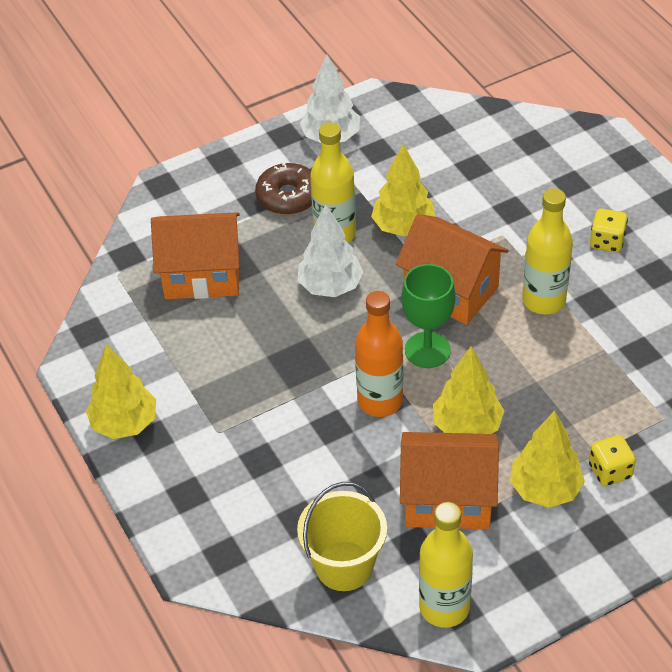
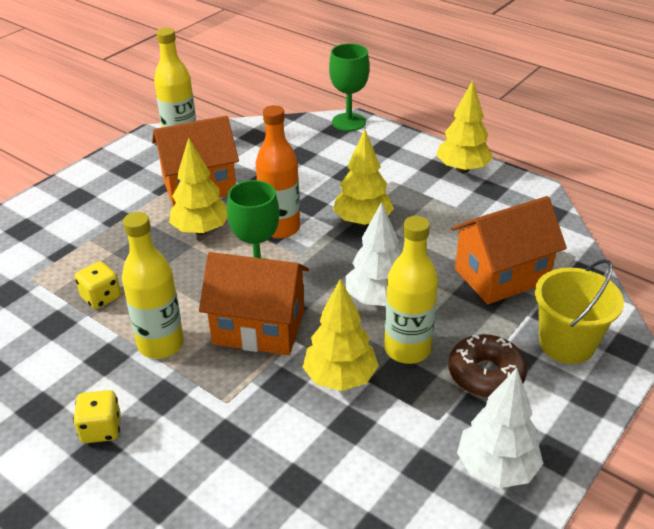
camera: 155 degrees right, 10 degrees down
yellow bucket [297,482,387,591] -> yellow bucket moved to [535,259,624,364]
yellow tree [510,411,585,508] -> yellow tree moved to [333,129,394,226]
yellow dice [589,435,636,486] -> yellow dice moved to [75,261,121,309]
none -> green goblet [329,43,370,131]

